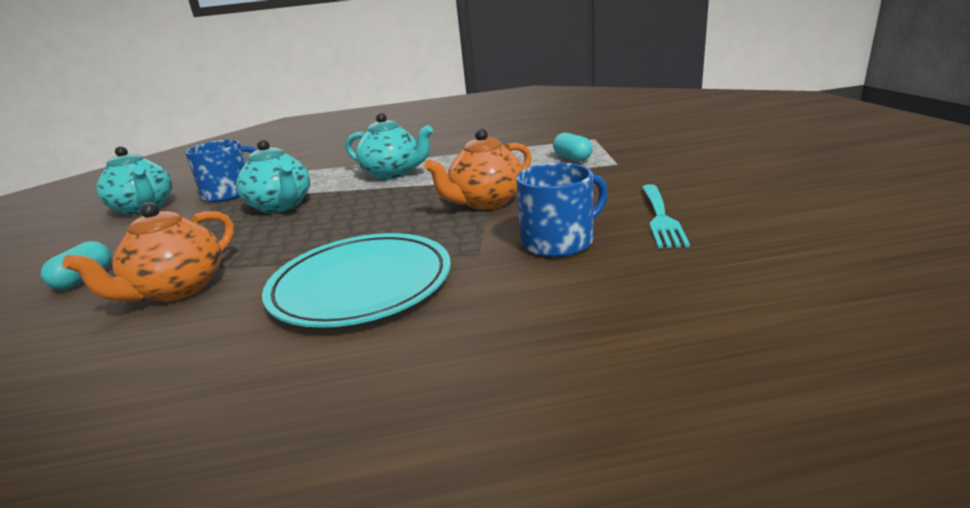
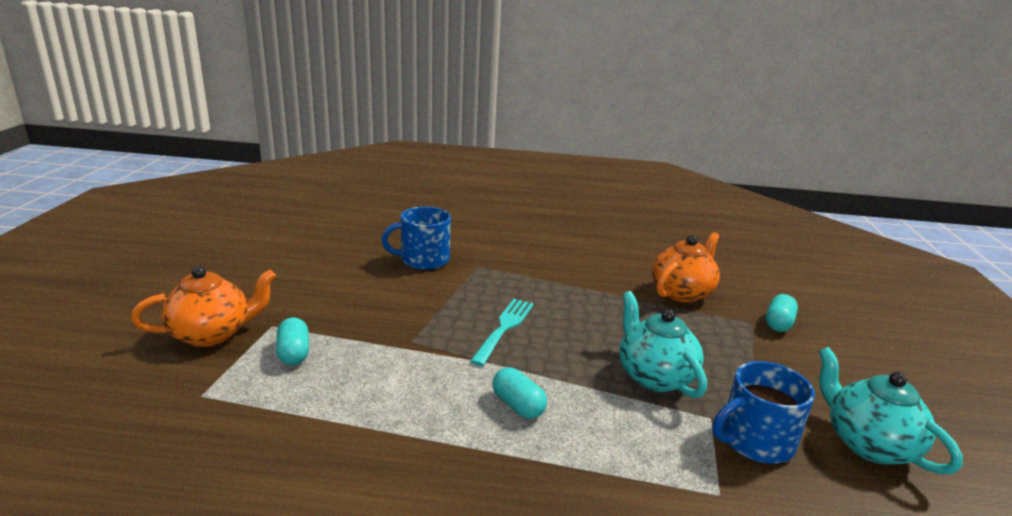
camera: 170 degrees left, 0 degrees up
turquoise plate [262,233,451,328] -> none
turquoise teapot [346,113,433,179] -> turquoise capsule [492,367,547,419]
orange teapot [424,129,532,210] -> orange teapot moved to [131,266,276,347]
turquoise fork [641,184,690,248] -> turquoise fork moved to [470,299,534,366]

